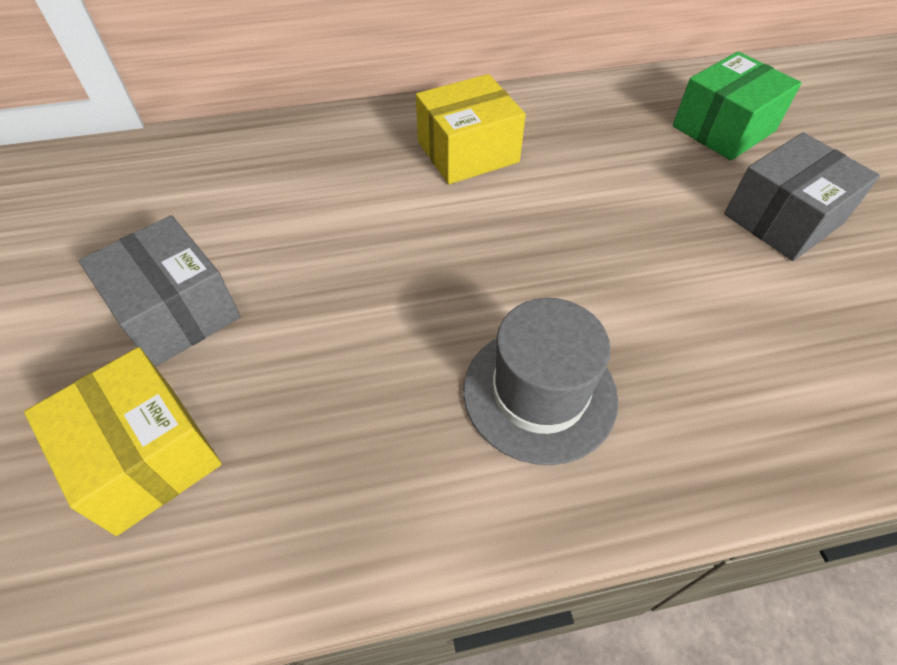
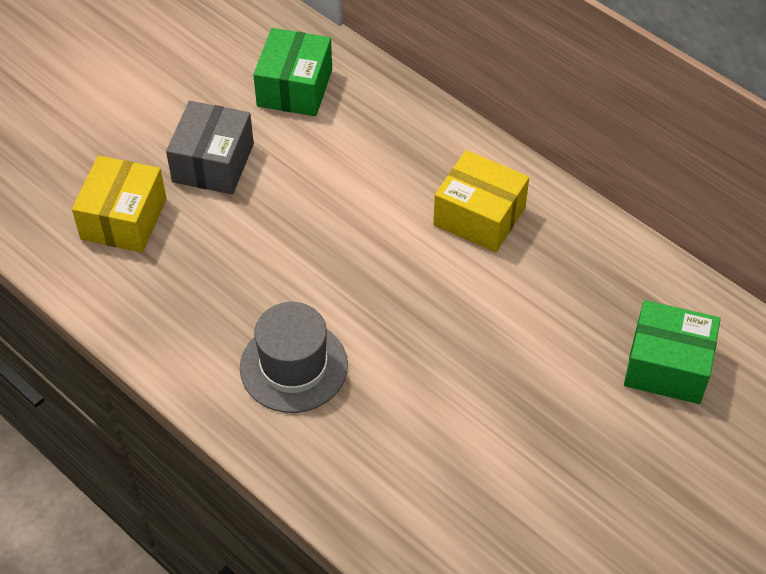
camera: 55 degrees right, 0 degrees up
grey box [724,132,880,261] -> none
none -> green box [253,28,332,116]

